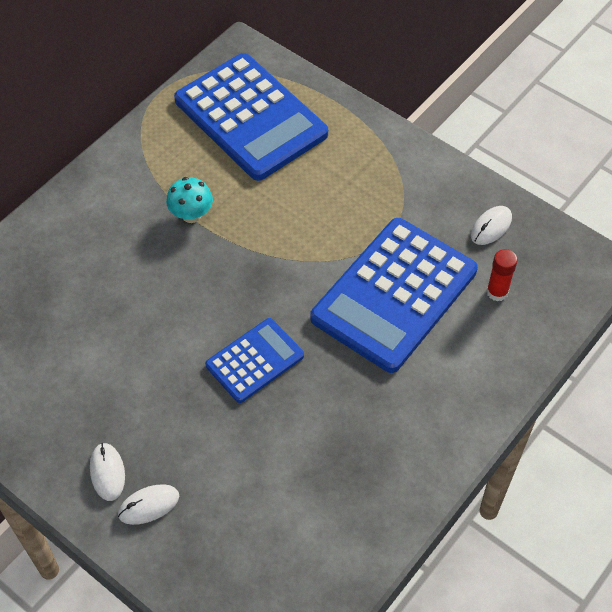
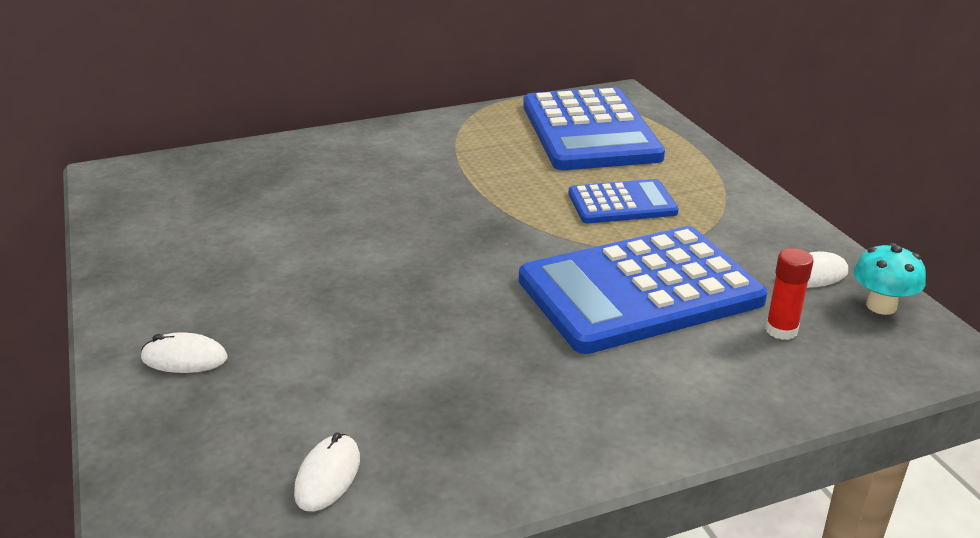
camera: 30 degrees right, 25 degrees down
white mouse [90,443,125,501] -> white mouse moved to [294,432,360,511]
turquoise mushroom [166,177,213,223] -> turquoise mushroom moved to [853,243,926,315]
blue calculator [205,318,304,403] -> blue calculator moved to [568,179,679,223]

